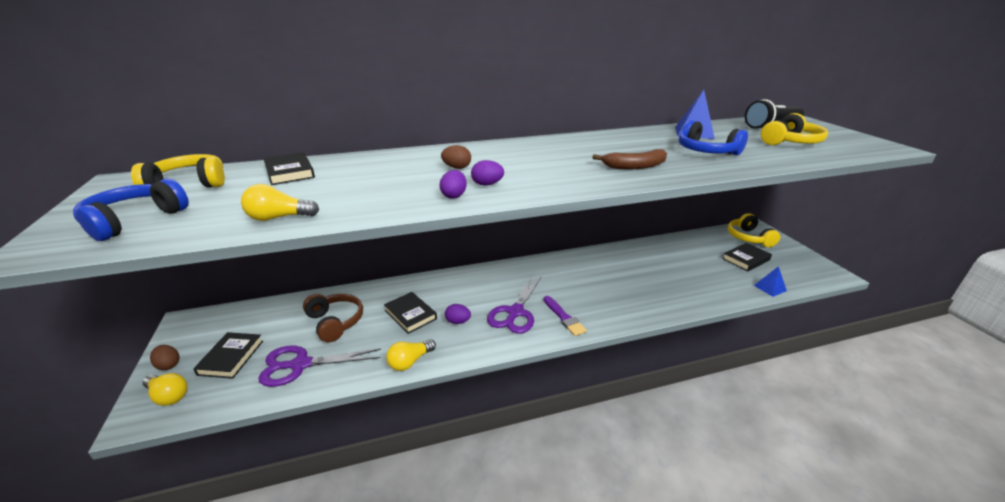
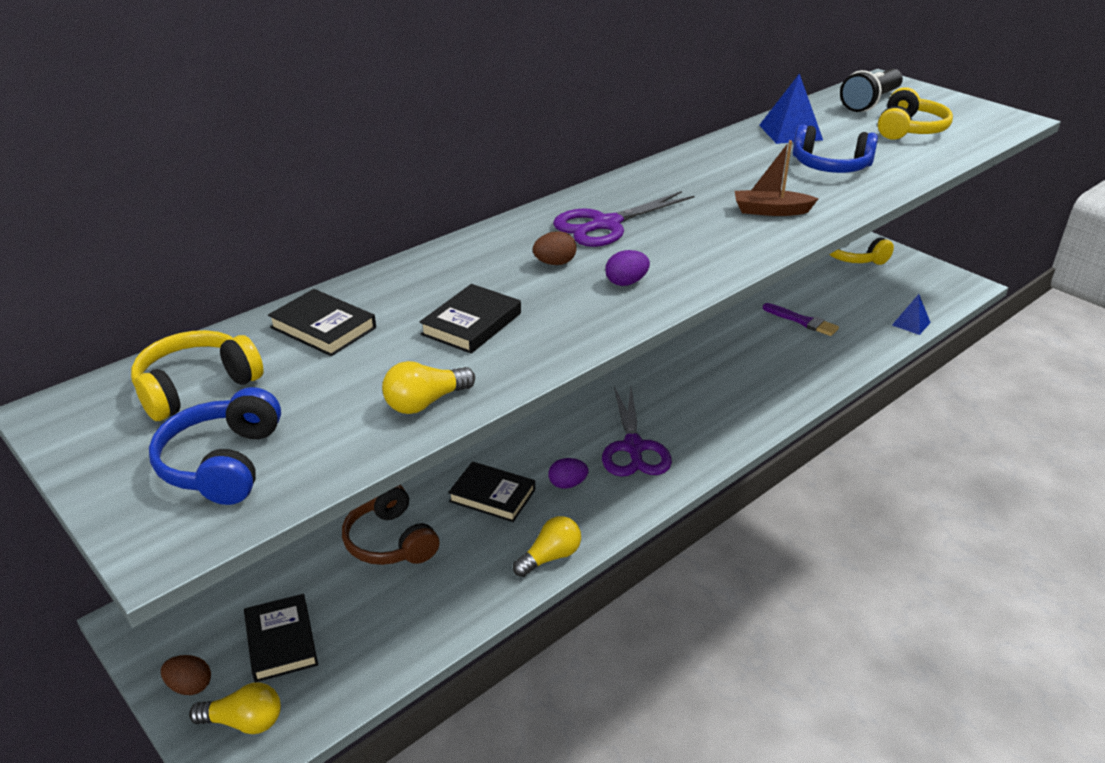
camera: 25 degrees left, 5 degrees up
purple scissors [258,346,381,387] -> purple scissors moved to [553,191,695,247]
brown headphones [303,294,363,342] -> brown headphones turned 150 degrees counterclockwise [342,485,439,565]
yellow light bulb [386,339,436,371] -> yellow light bulb turned 150 degrees counterclockwise [513,516,581,577]
purple egg [439,170,467,199] -> none
purple brush [544,296,587,336] -> purple brush moved to [763,303,839,336]
brown banana [593,149,667,169] -> brown boat [735,140,818,216]
black book [722,243,772,271] -> black book moved to [420,284,521,353]

